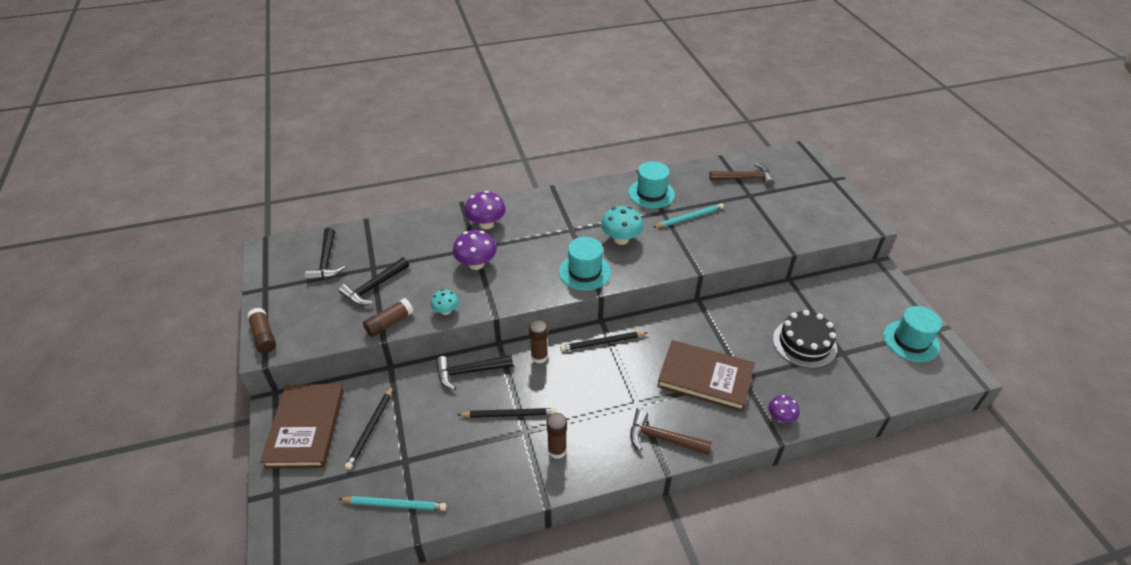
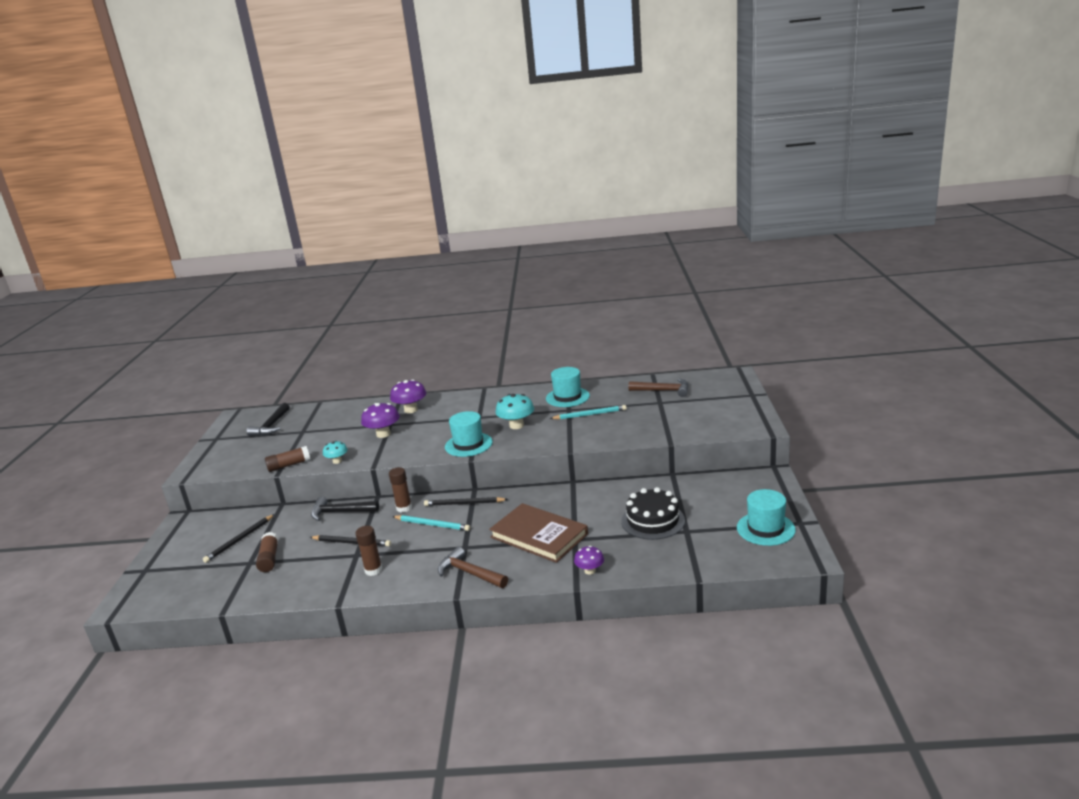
camera: 20 degrees right, 20 degrees down
brown glue stick [247,308,276,353] -> brown glue stick moved to [256,532,279,572]
brown book [260,384,344,469] -> none
black hammer [339,257,409,306] -> none
turquoise pencil [339,496,447,511] -> turquoise pencil moved to [392,515,470,531]

